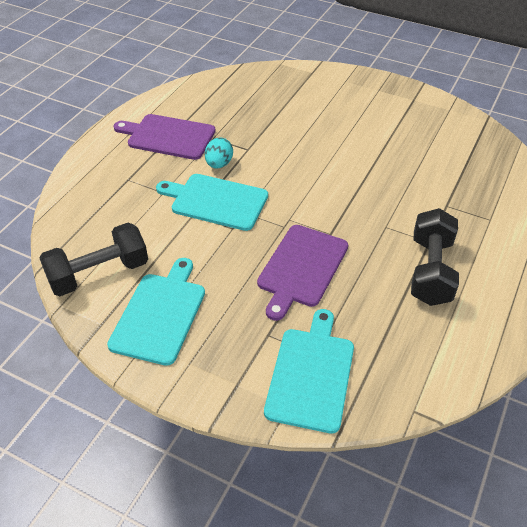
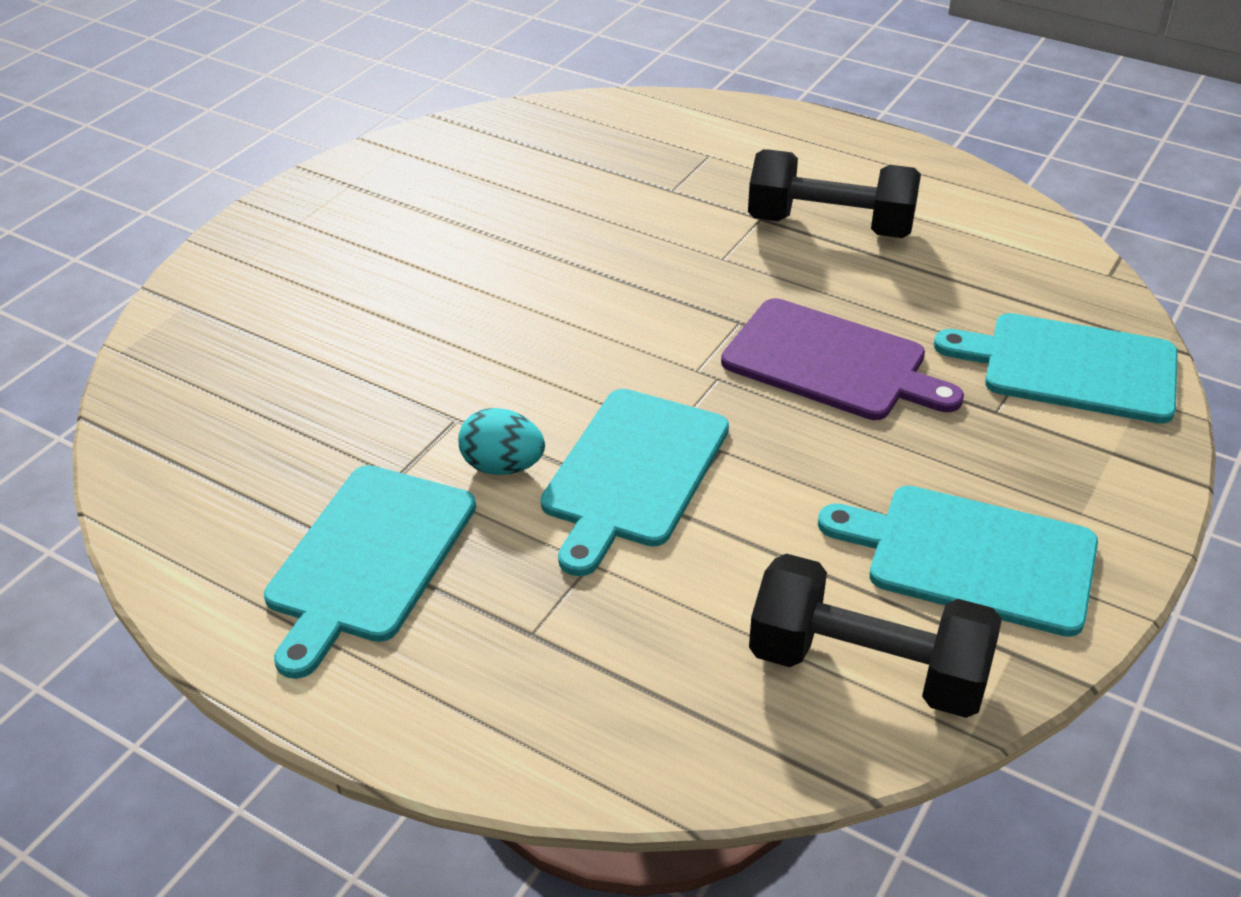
camera: 85 degrees left, 5 degrees down
black dumbbell [39,223,148,296] -> black dumbbell turned 45 degrees counterclockwise [749,554,1002,718]
purple cutting board [114,114,216,160] -> turquoise cutting board [264,465,476,679]

